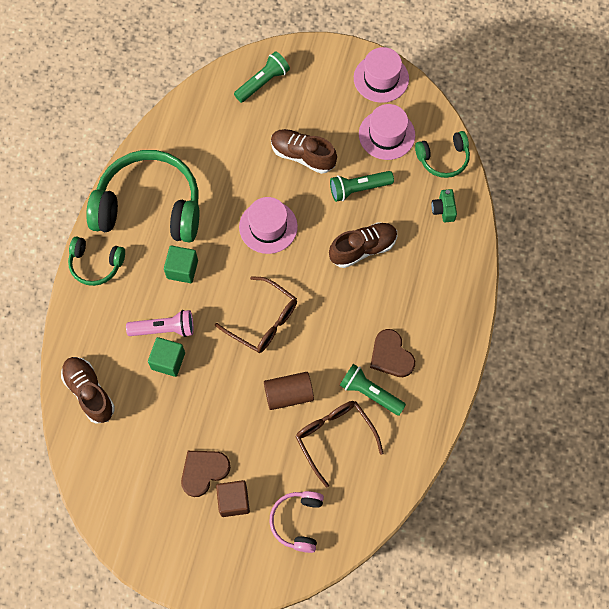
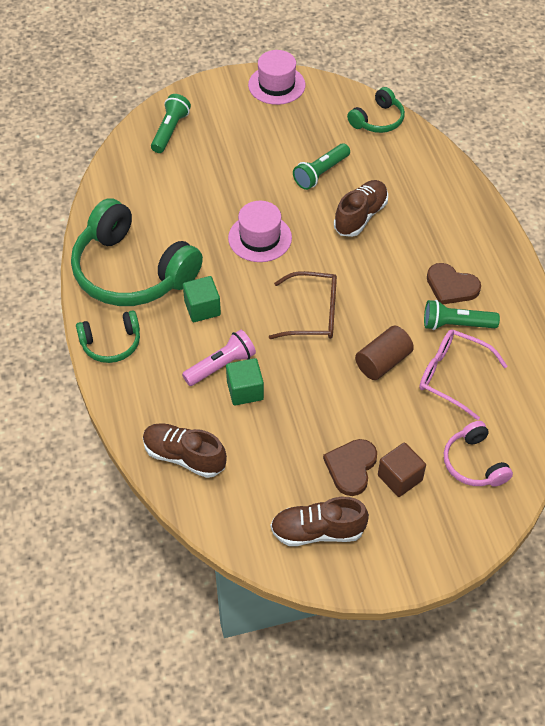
camera: 30 degrees left, 15 degrees down
green headphones [86,150,199,242] -> green headphones turned 120 degrees counterclockwise [71,198,203,306]
brown shoe [271,129,337,174] -> brown shoe moved to [271,497,369,546]
brown glasses [296,401,383,488] -> pink glasses [419,329,507,420]
pink hat [359,104,415,160] -> none
green camera [432,189,457,222] -> none

